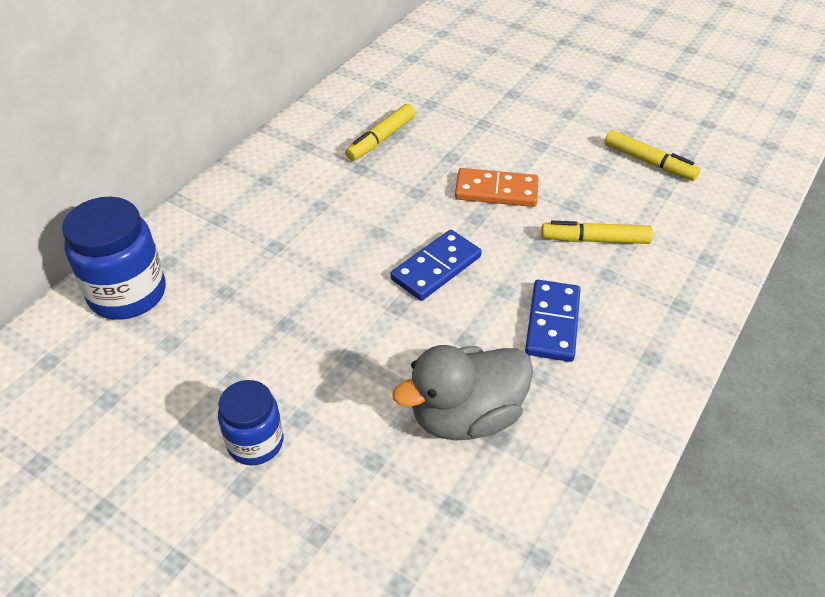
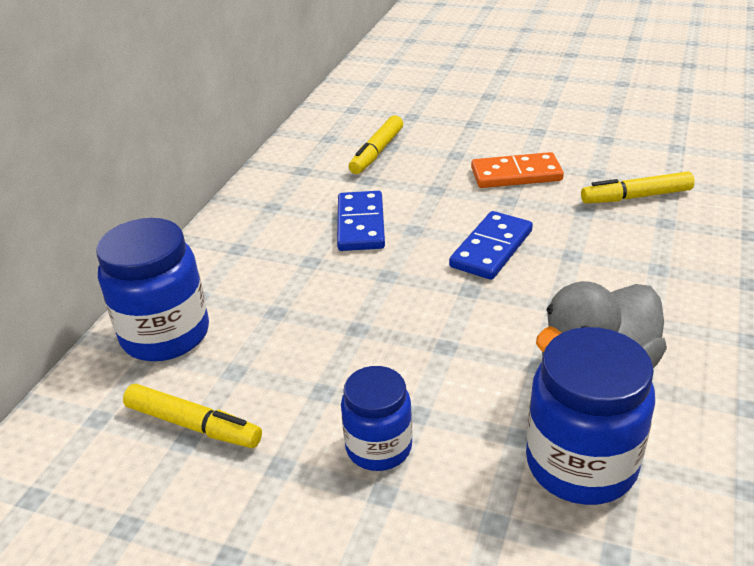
camera: 10 degrees left, 10 degrees down
blue domino [525,280,581,362] -> blue domino moved to [337,191,385,251]
yellow marker [604,130,700,181] -> yellow marker moved to [123,384,262,448]
none -> blue jar [526,327,655,505]

